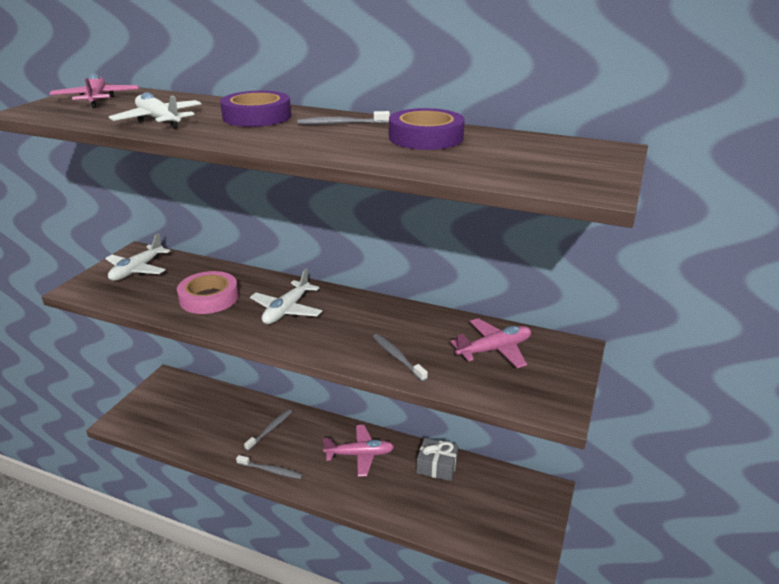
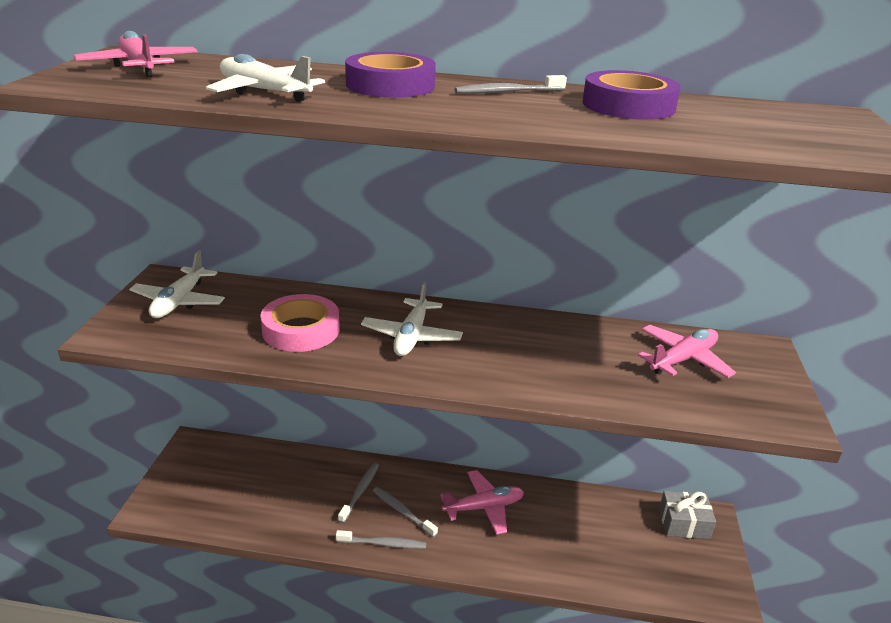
camera: 15 degrees left, 0 degrees up
grey toothbrush [373,334,428,382] -> grey toothbrush moved to [373,487,438,537]
grey gift [416,438,459,481] -> grey gift moved to [659,491,716,539]

